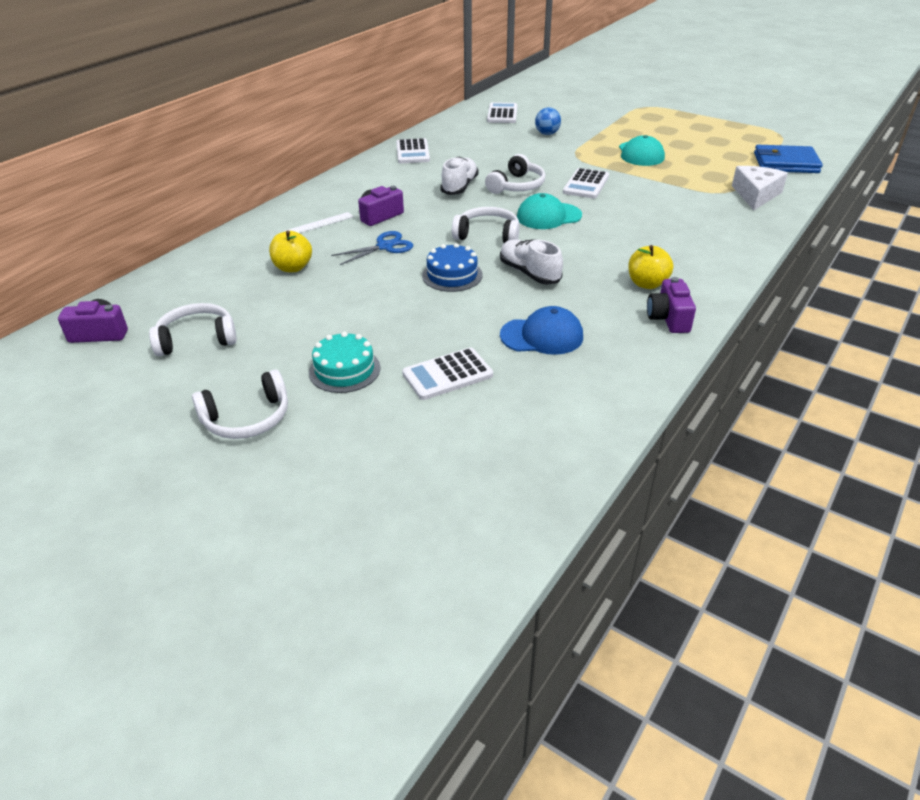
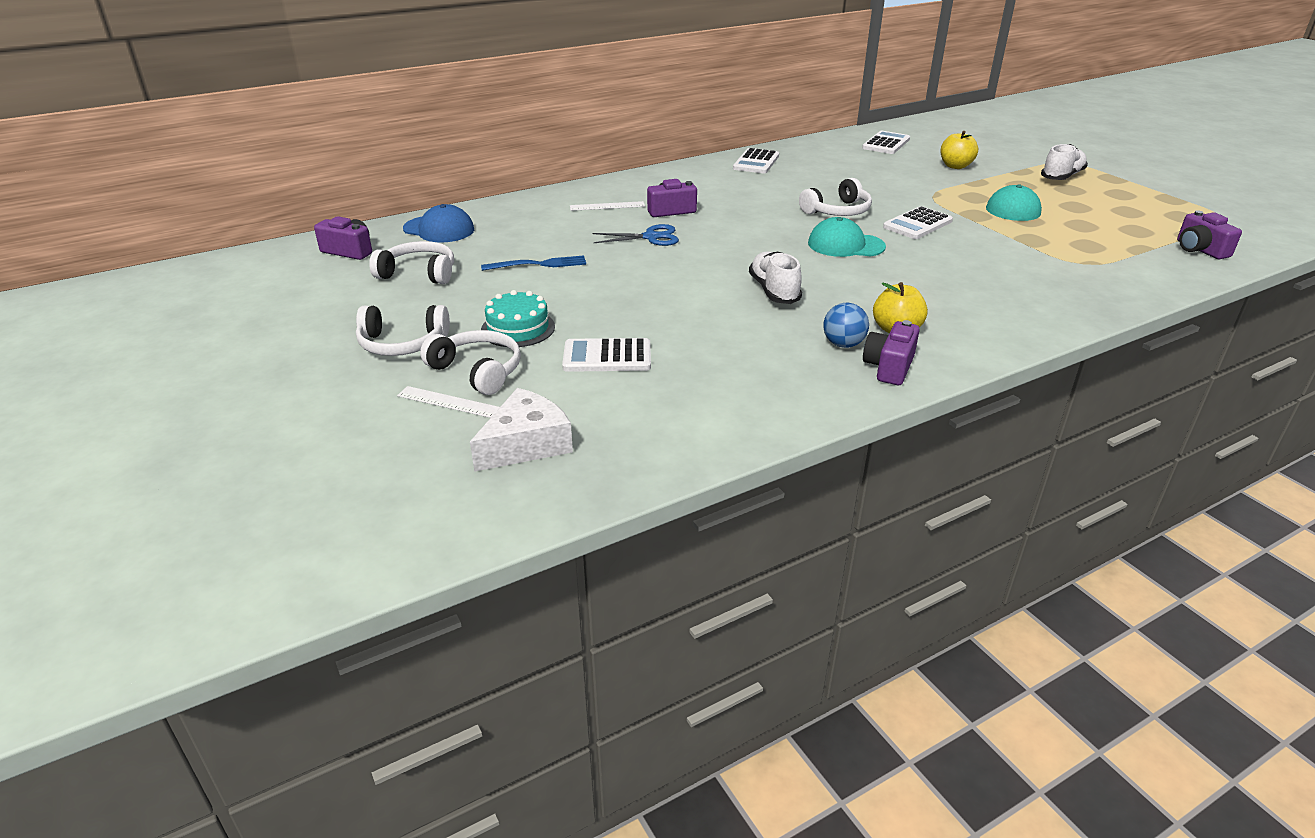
camera: 25 degrees right, 5 degrees down
yellow apple [269,231,312,272] -> yellow apple moved to [941,131,978,169]
blue cake [422,243,483,292] -> none
white shoe [440,157,479,195] -> white shoe moved to [1041,144,1088,180]
white headphones [452,207,519,243] -> white headphones moved to [420,330,521,395]
blue cap [500,306,583,355] -> blue cap moved to [403,204,474,242]
blue ball [535,107,561,135] -> blue ball moved to [823,303,869,348]
white cheese [732,166,788,210] -> white cheese moved to [470,388,573,472]
blue wallet [754,145,823,173] -> purple camera [1177,210,1242,259]
none -> white ruler [397,386,500,418]
none -> blue fork [481,255,586,271]

